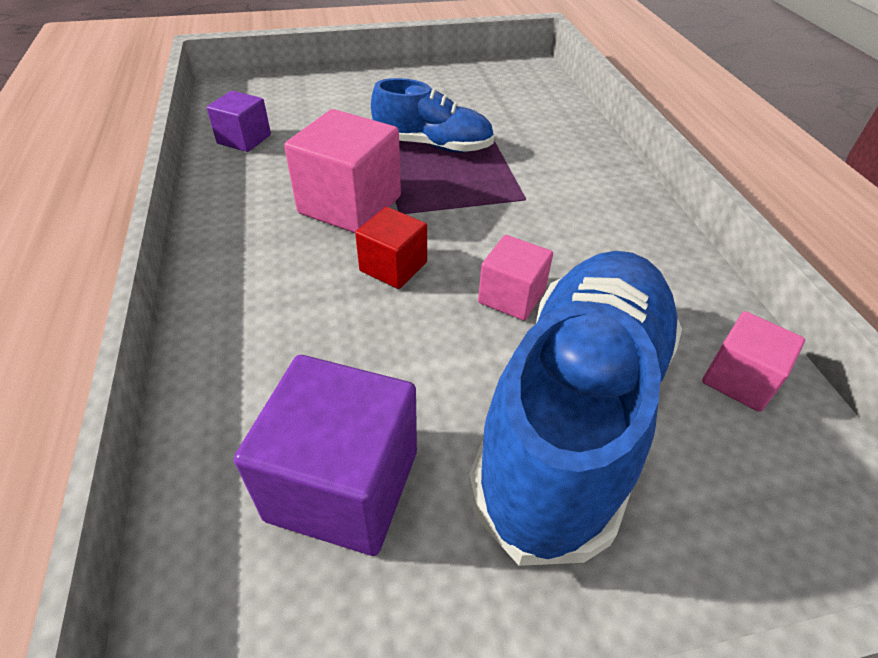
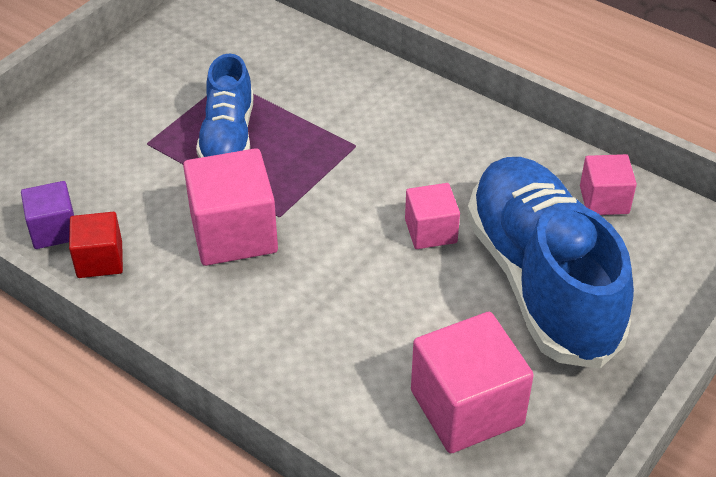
camera: 40 degrees left, 0 degrees up
purple cube [234,355,417,556] -> pink cube [411,312,534,453]
red cube [355,207,427,289] -> red cube moved to [69,212,123,278]
blue shoe [371,78,494,152] -> blue shoe turned 120 degrees clockwise [196,53,253,158]

